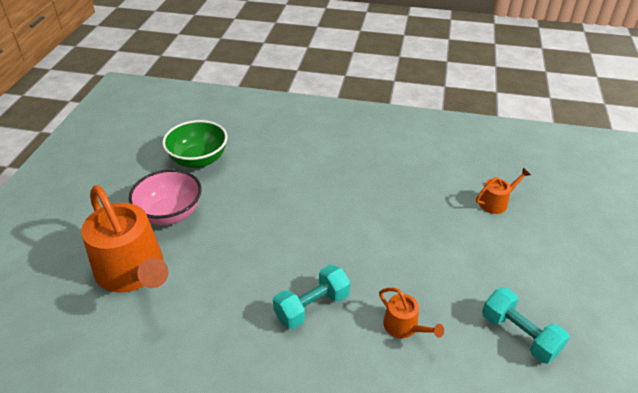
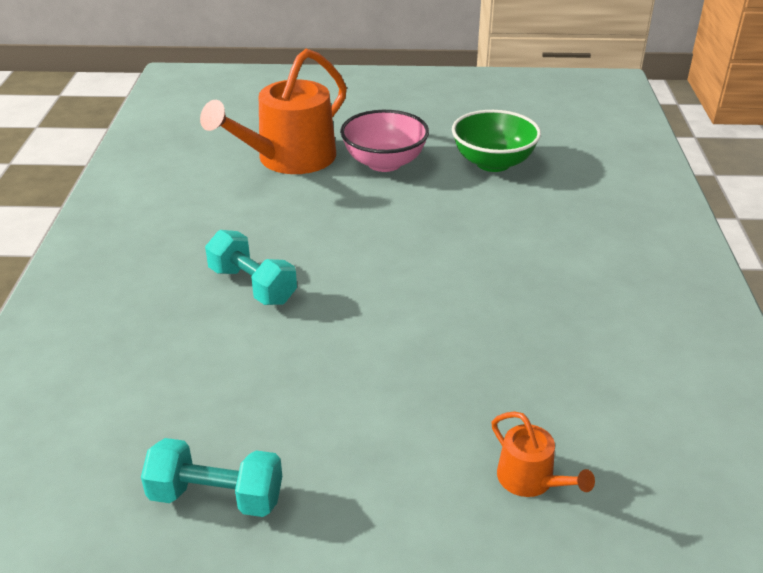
camera: 80 degrees right, 5 degrees down
orange watering can [379,288,444,338] -> none
turquoise dumbbell [482,288,569,363] -> turquoise dumbbell turned 60 degrees clockwise [141,438,282,517]

